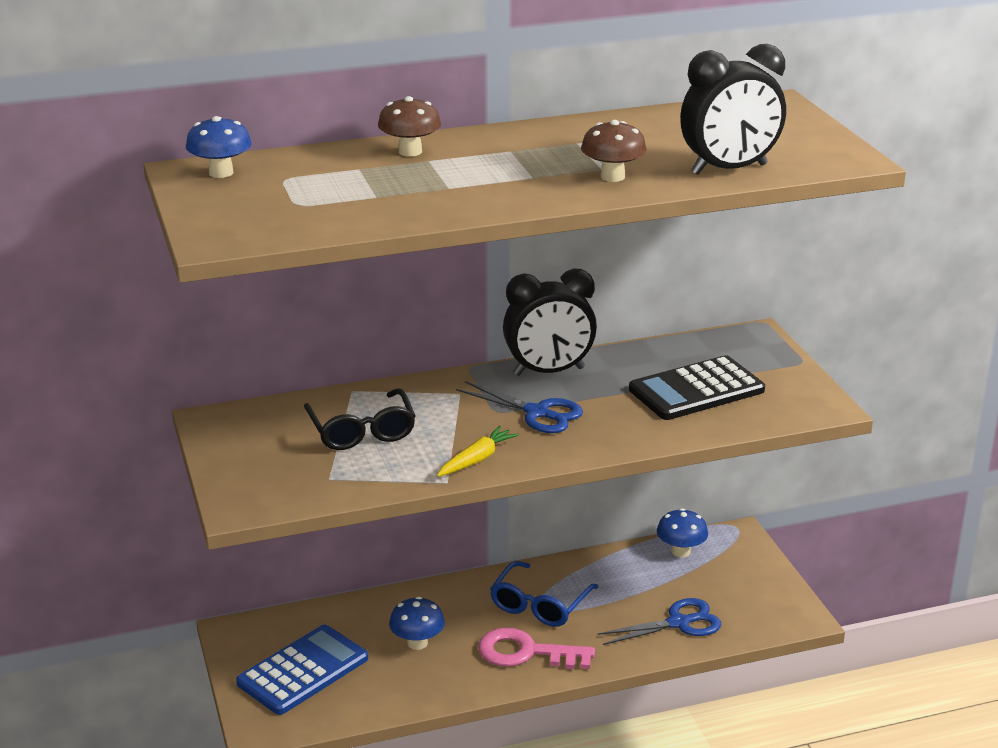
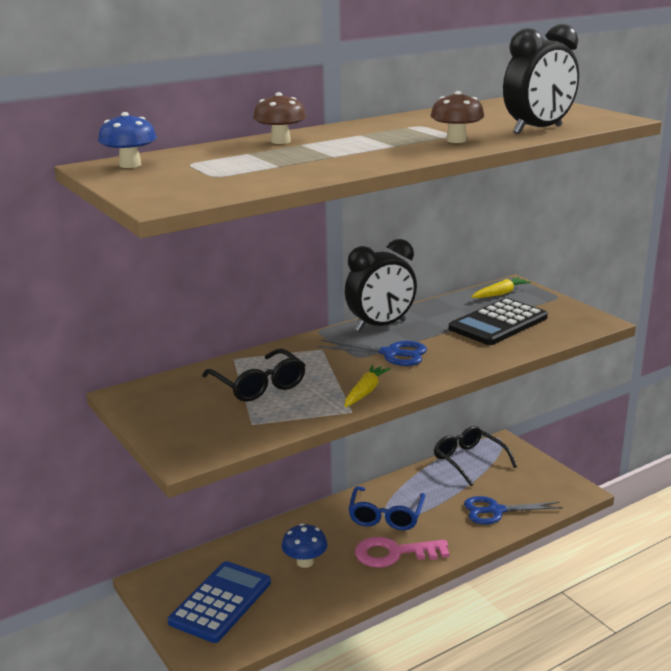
camera: 15 degrees left, 5 degrees down
blue scissors [597,598,721,645] -> blue scissors turned 150 degrees counterclockwise [464,496,563,524]
blue mushroom [657,508,708,557] -> black glasses [434,426,517,487]
none -> yellow carrot [471,277,531,298]

